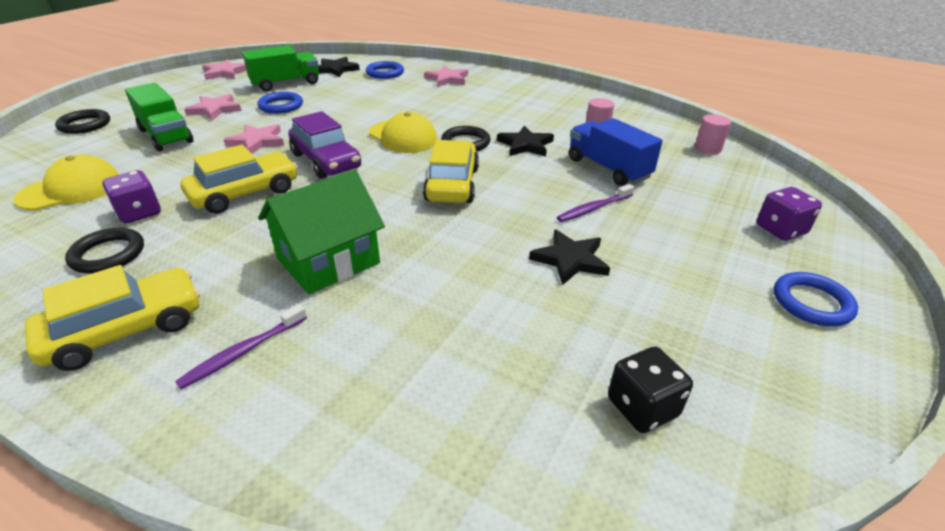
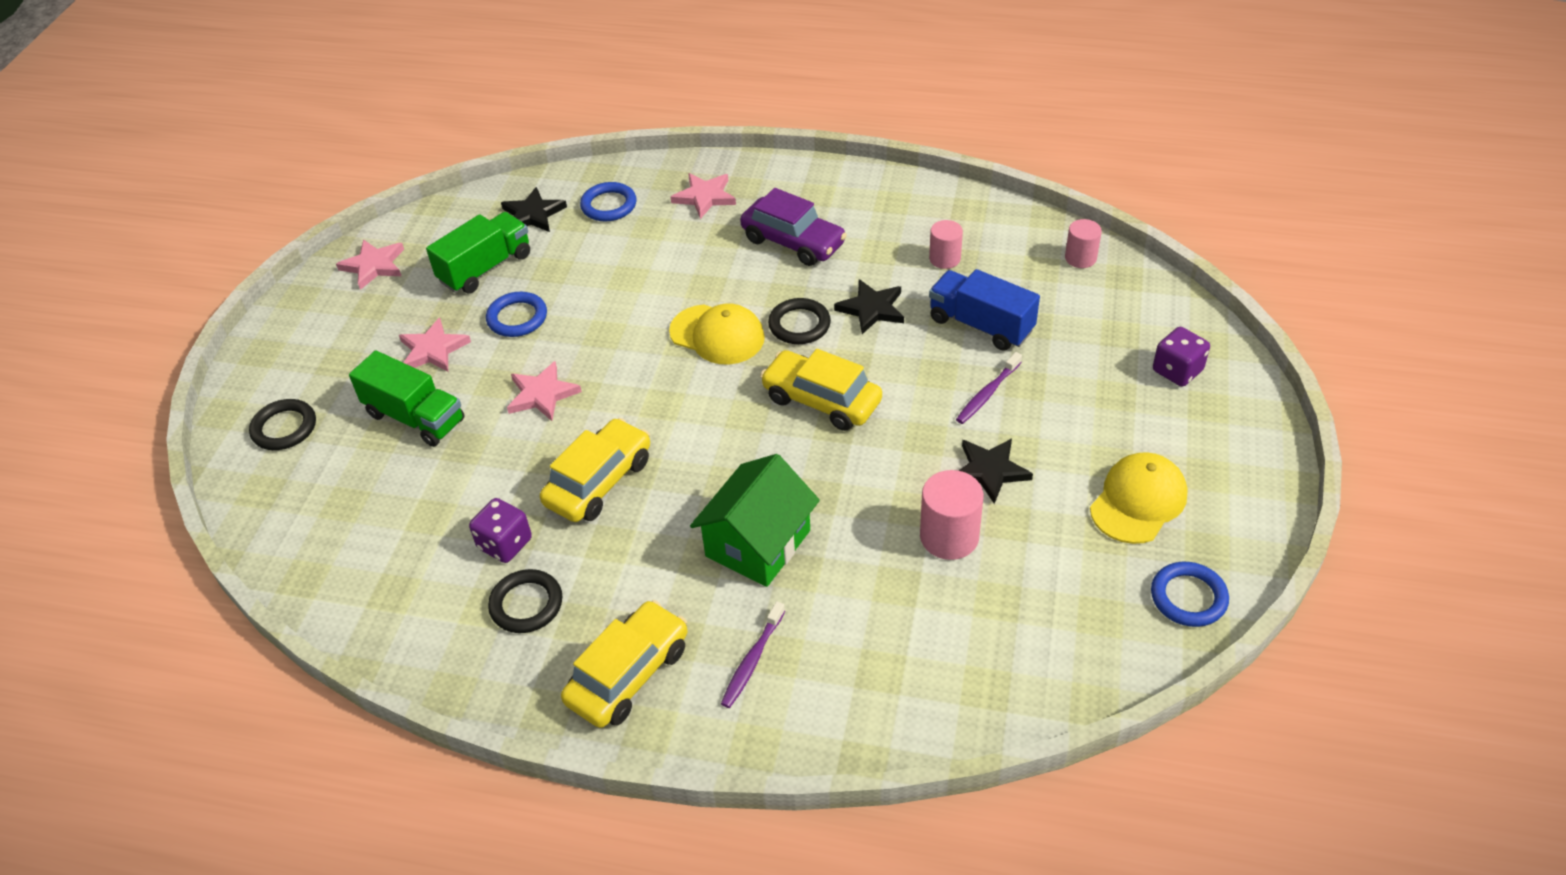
camera: 15 degrees left, 10 degrees up
yellow cap [13,154,119,210] -> yellow cap moved to [1090,452,1188,544]
purple car [288,111,361,179] -> purple car moved to [740,188,847,266]
yellow car [423,140,479,203] -> yellow car turned 45 degrees counterclockwise [760,349,882,431]
black dice [608,347,693,433] -> none
blue ring [774,272,858,326] -> blue ring moved to [1151,562,1229,627]
none -> pink cylinder [920,470,984,560]

